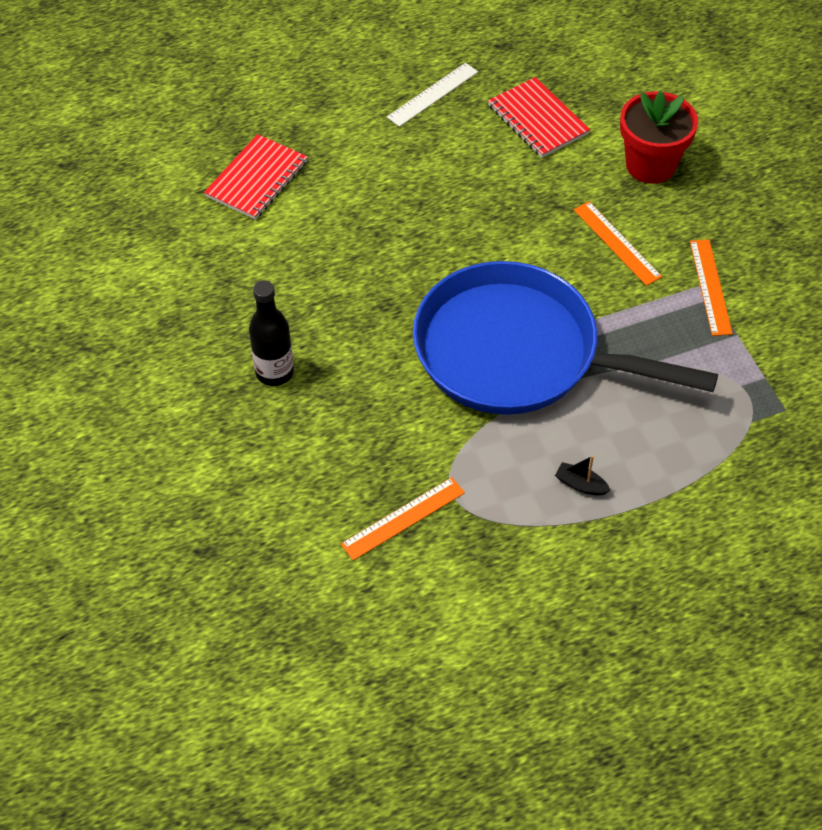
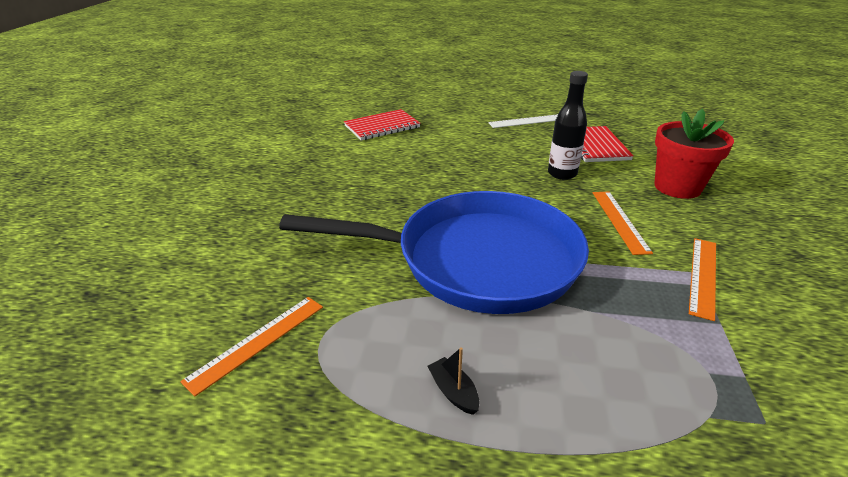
camera: 30 degrees right, 20 degrees down
black bottle [249,280,294,386] -> black bottle moved to [548,71,588,180]
orange ruler [341,477,465,561] -> orange ruler turned 45 degrees counterclockwise [180,297,323,397]
blue pan [413,261,718,415] -> blue pan turned 135 degrees clockwise [279,191,589,314]

